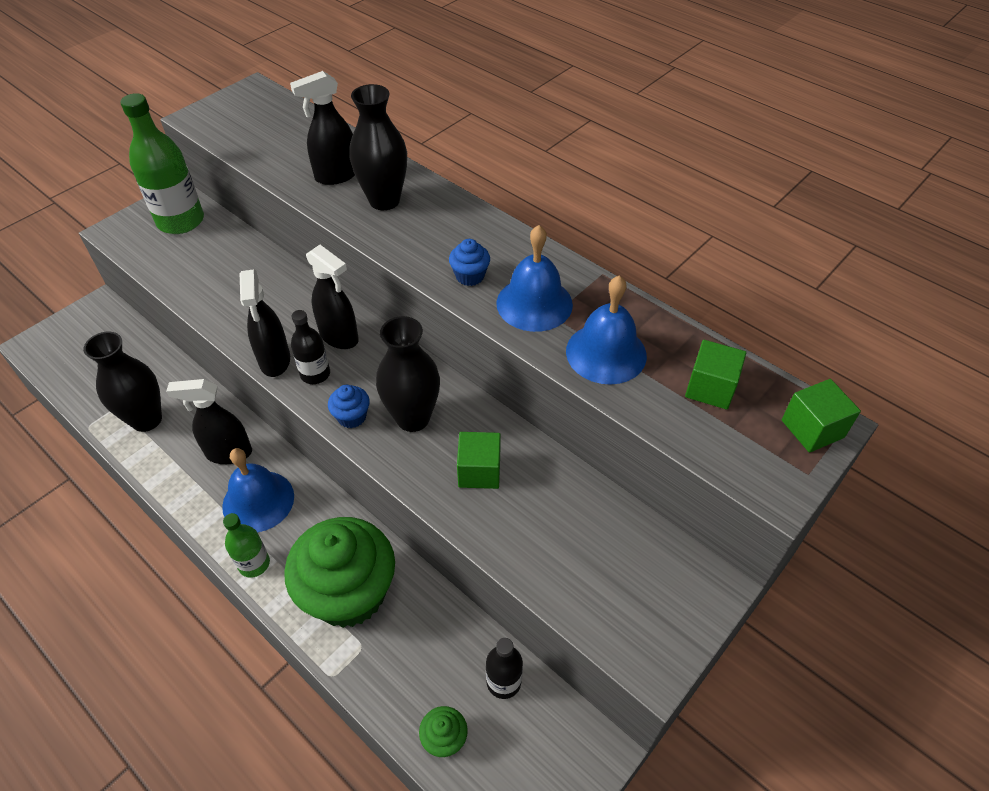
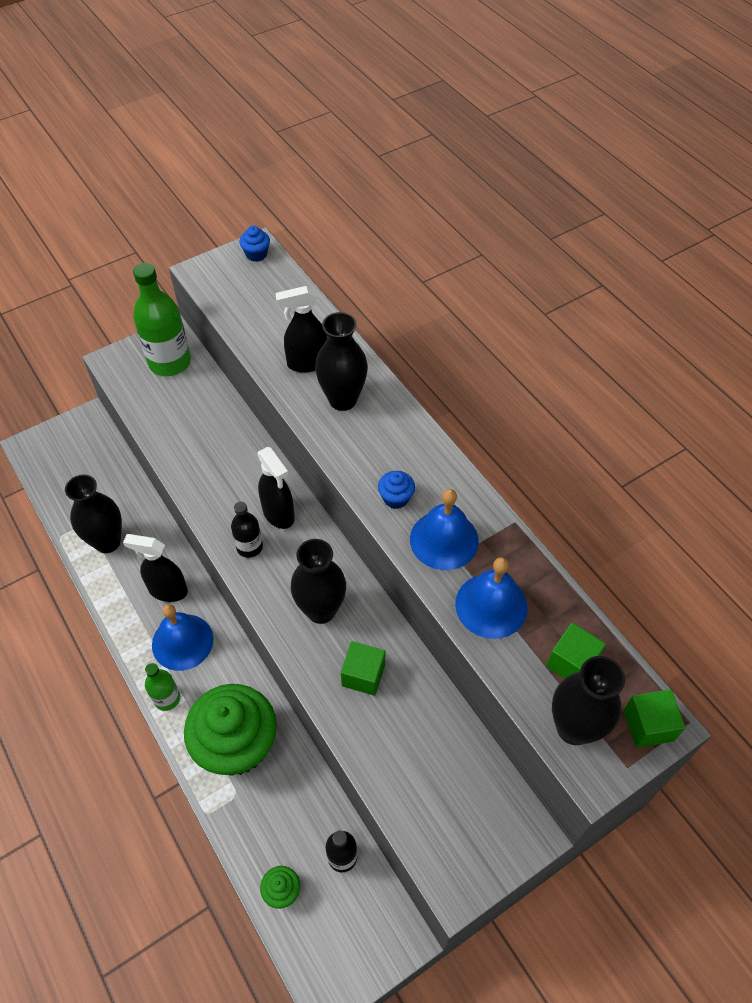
camera: 15 degrees right, 5 degrees up
black spray bottle [240,269,290,377] -> none
blue cupcake [328,385,370,428] -> blue cupcake moved to [239,226,270,262]
none -> black vase [552,656,625,745]

